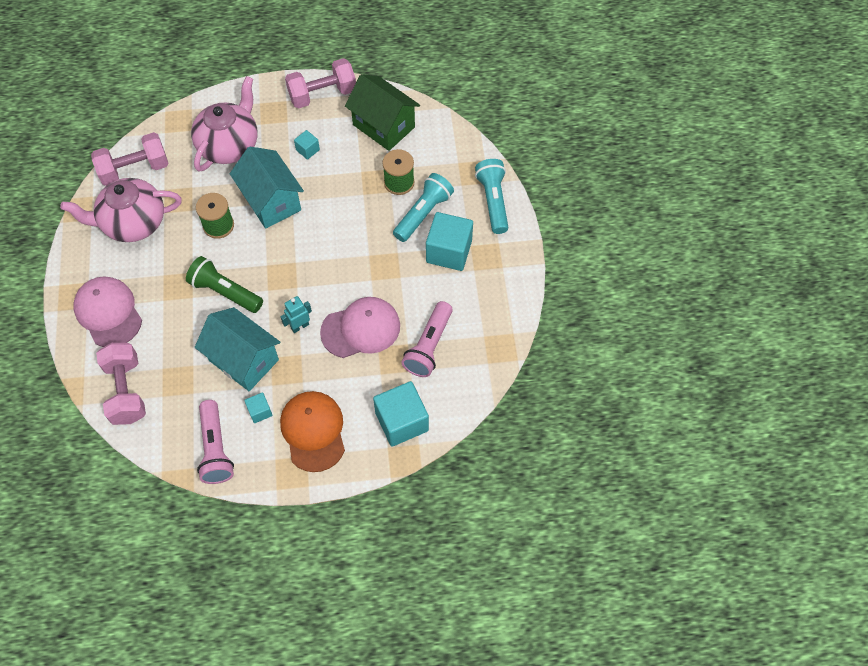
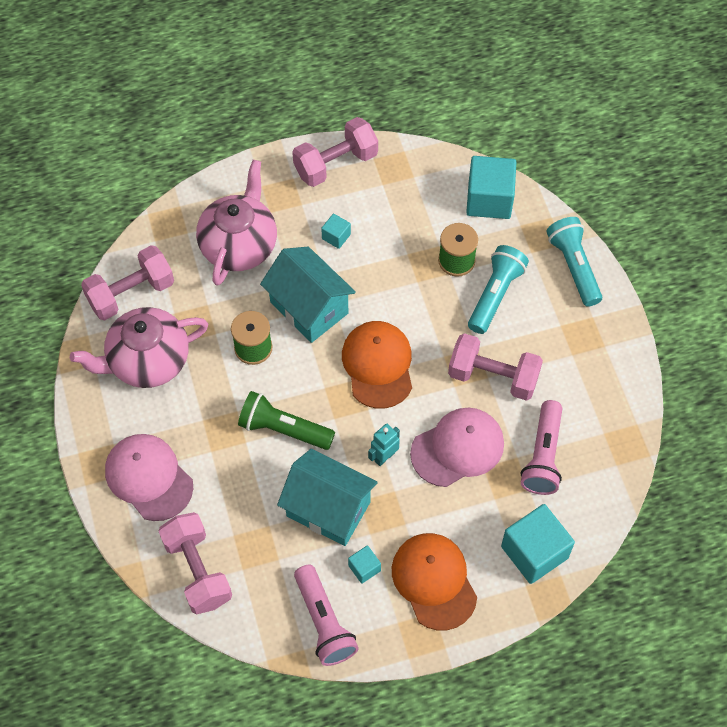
camera: 10 degrees left, 0 degrees up
green house [345,74,420,151] -> none
turquoise cube [426,212,473,271] -> turquoise cube moved to [466,156,516,219]
none -> orange cap [342,321,412,409]
none -> pink dumbbell [448,333,543,401]

